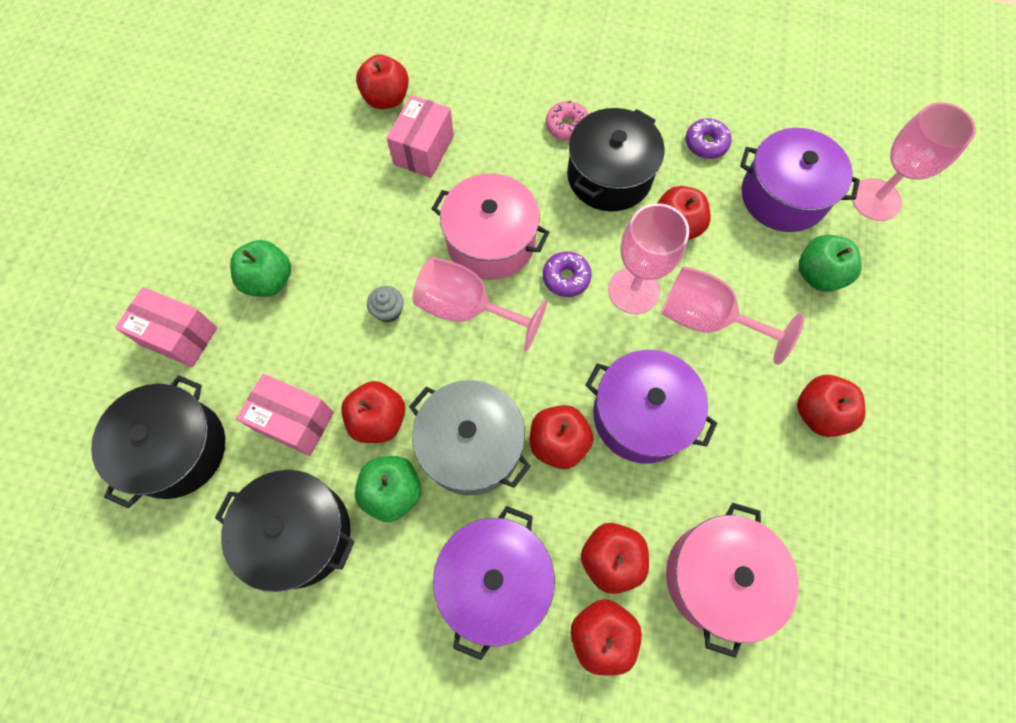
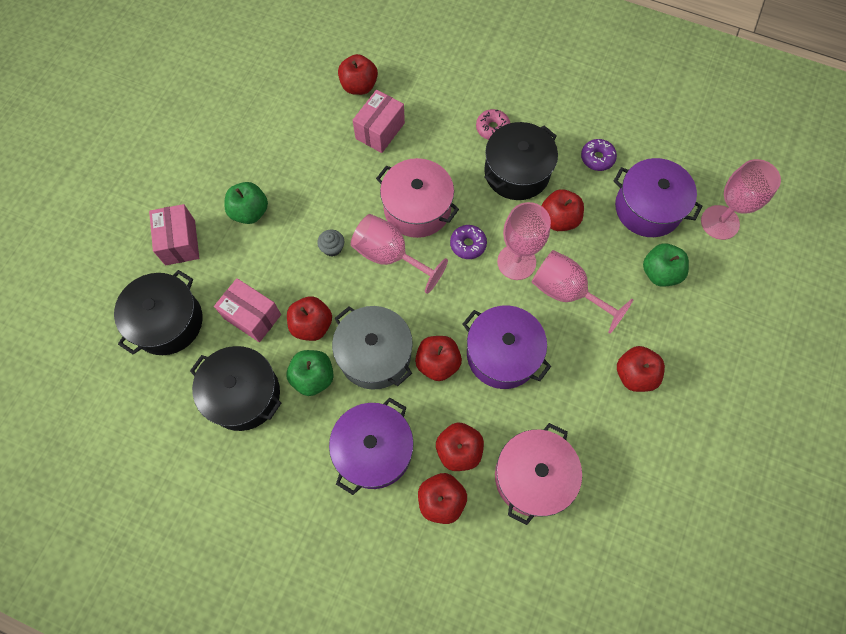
camera: 10 degrees right, 0 degrees up
pink box [115,287,217,367] -> pink box turned 45 degrees clockwise [149,204,199,265]

